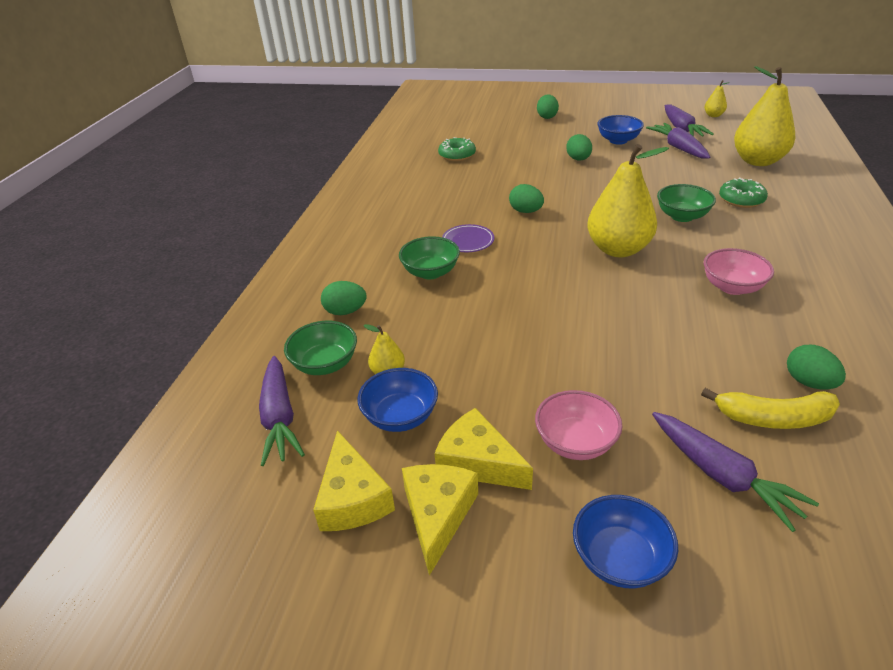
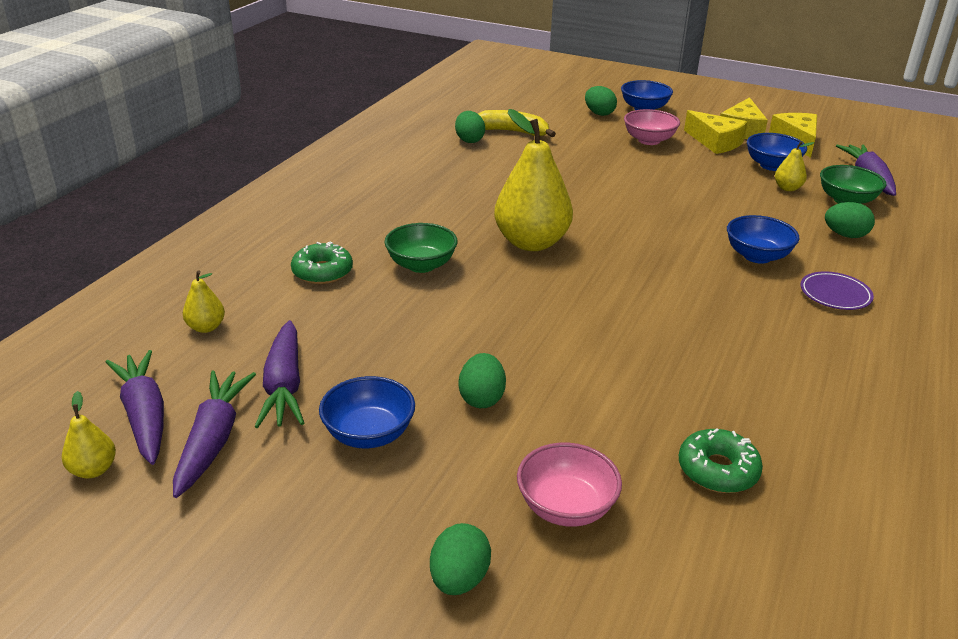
camera: 170 degrees left, 5 degrees down
green bowl [399,236,460,279] -> blue bowl [727,215,799,264]
purple plate [442,224,494,252] -> purple plate moved to [800,271,874,310]
green egg [509,184,544,213] -> green egg moved to [585,86,617,116]
purple carrot [652,412,819,532] -> purple carrot moved to [106,350,164,465]
pink bowl [704,248,774,295] -> pink bowl moved to [517,443,622,527]
yellow pear [734,66,795,166] -> yellow pear [183,270,225,333], size x0.44

